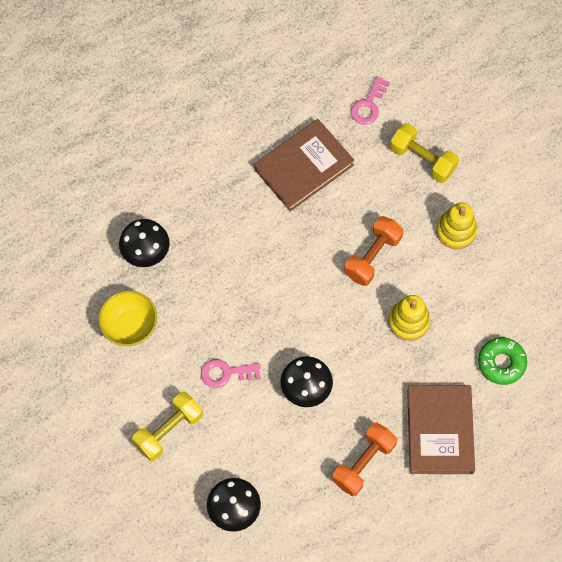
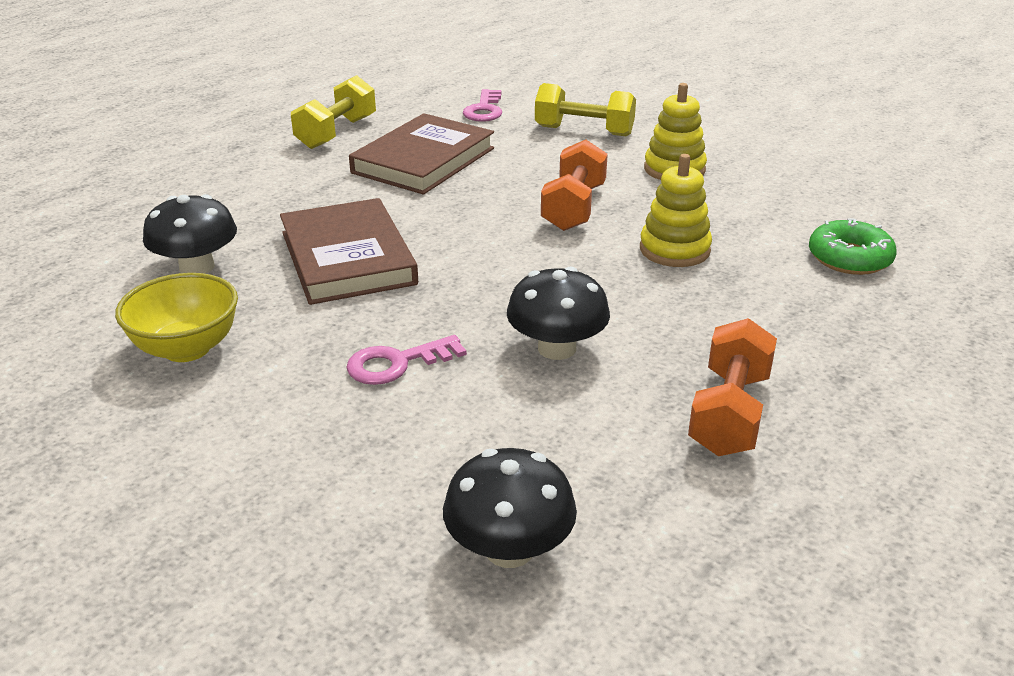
camera: 20 degrees left, 35 degrees down
yellow dumbbell [132,392,203,461] -> yellow dumbbell moved to [291,75,376,149]
brown book [407,385,475,474] -> brown book moved to [280,198,418,305]

